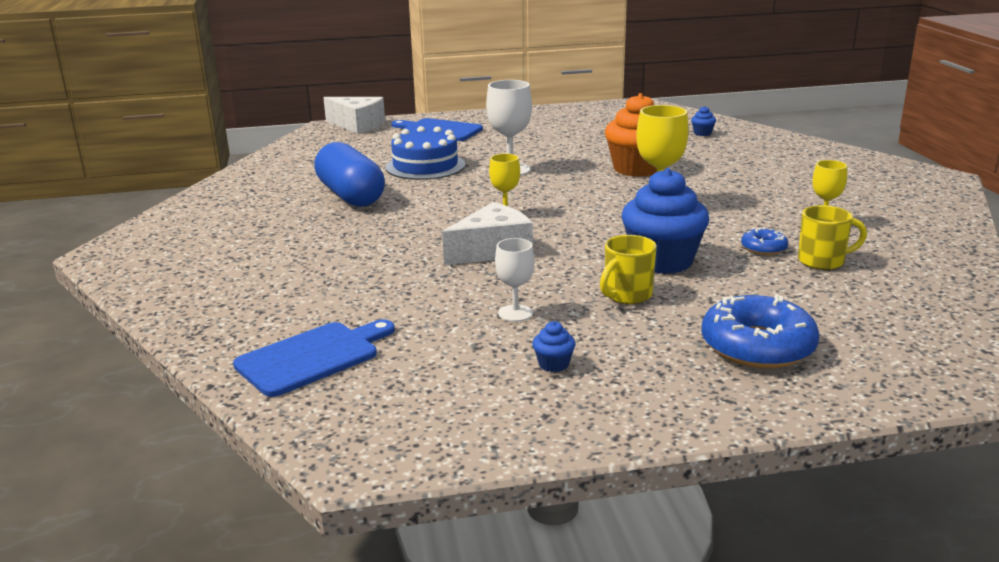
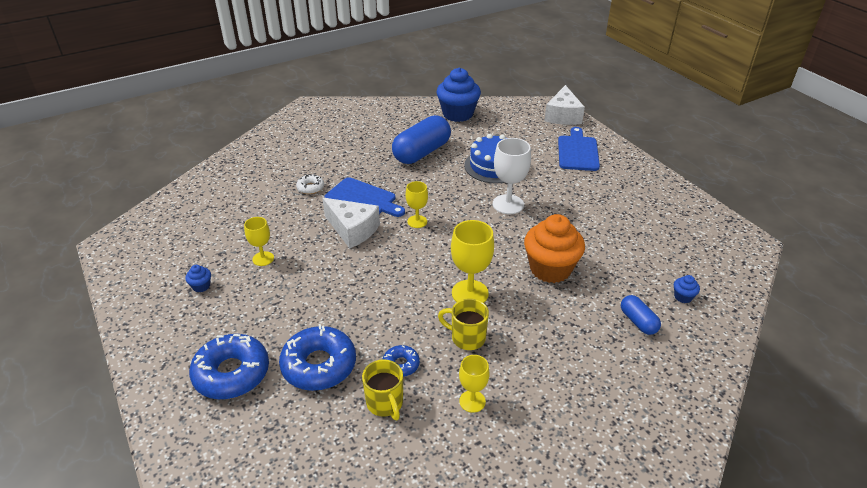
camera: 70 degrees right, 15 degrees up
blue cutting board [233,319,395,397] -> blue cutting board moved to [324,177,405,217]
white goblet [495,238,534,322] -> yellow goblet [244,217,274,266]
yellow mug [600,235,657,304] -> yellow mug moved to [438,298,489,350]
blue cupcake [621,168,709,274] -> blue cupcake moved to [436,68,481,122]
none -> blue donut [279,324,356,391]
none -> white donut [296,174,324,194]
none -> blue capsule [621,295,661,335]

